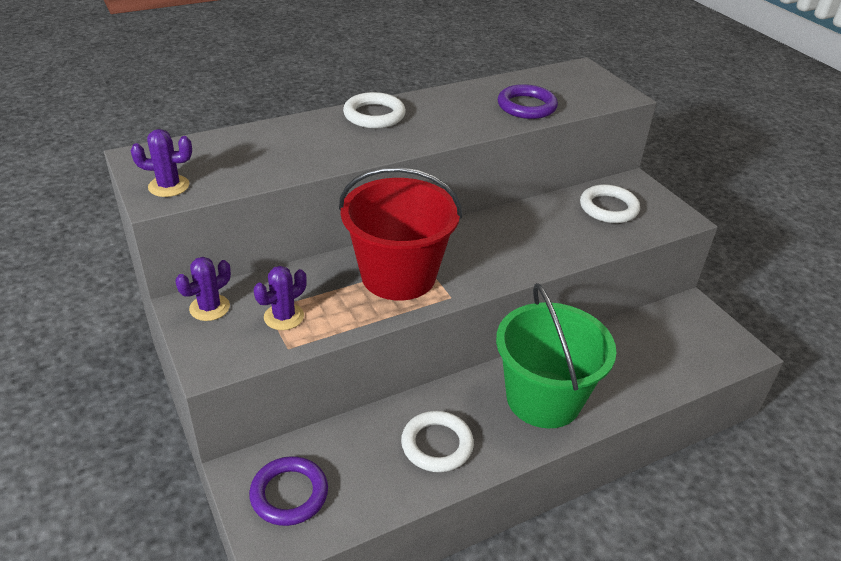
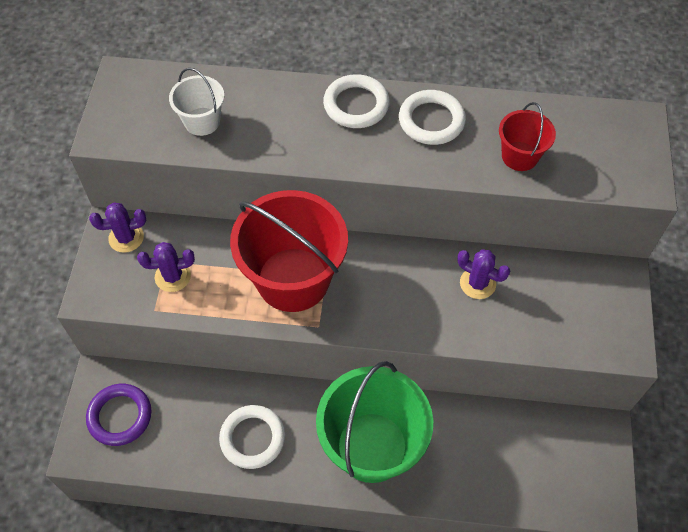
camera: 35 degrees right, 20 degrees up
purple cactus [131,129,192,197] -> purple cactus moved to [457,249,510,299]
purple ring [498,84,558,119] -> red bucket [499,102,556,171]
white ring [580,184,640,223] -> white ring moved to [399,90,466,145]
none -> white bucket [169,68,224,136]

